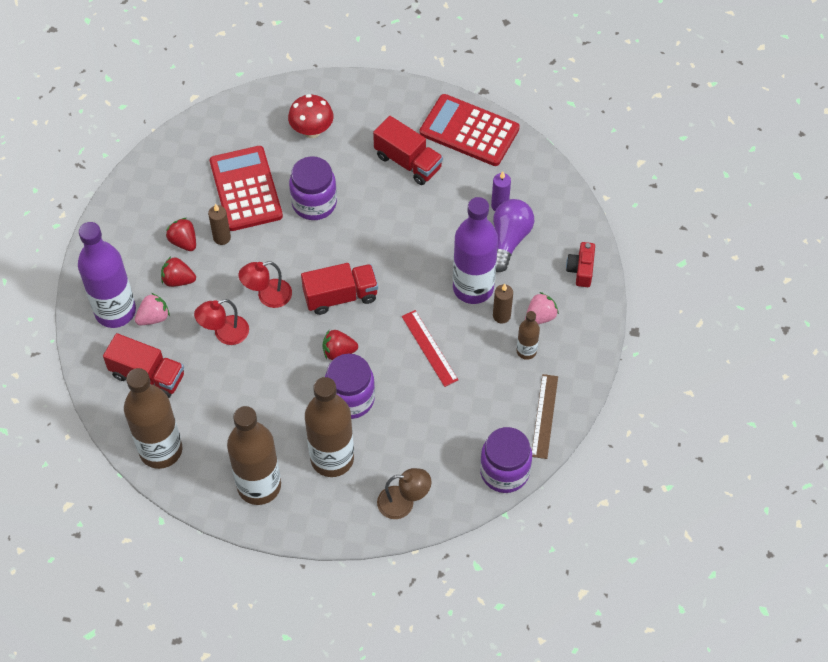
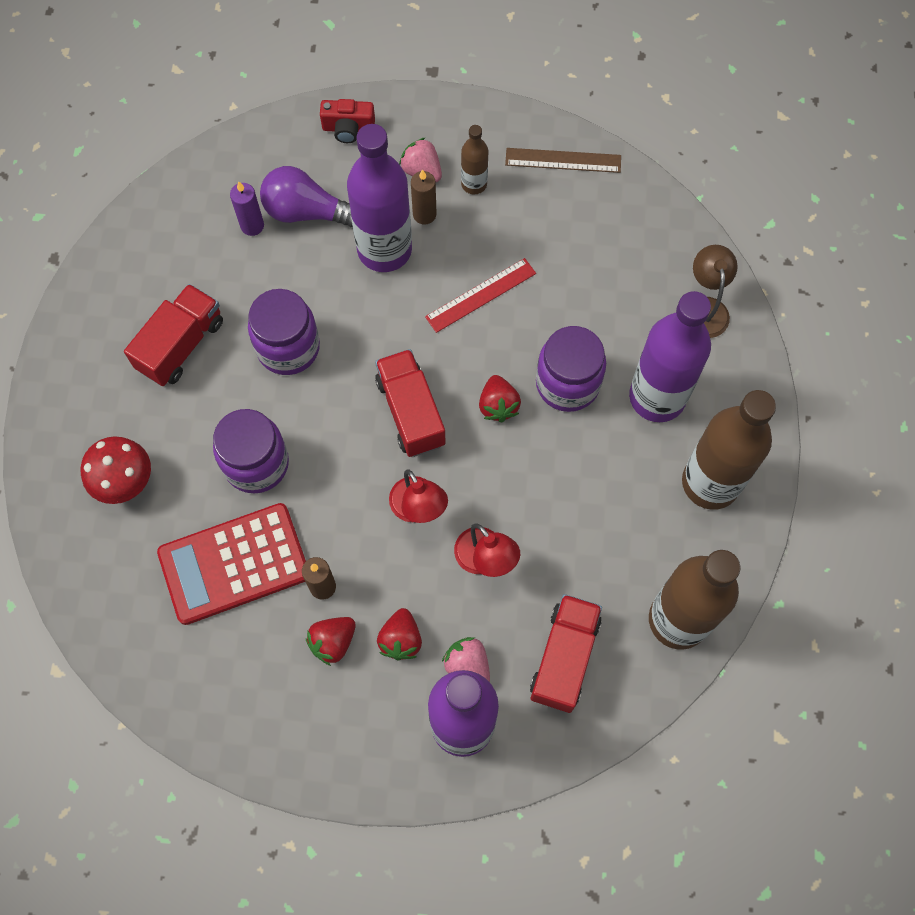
camera: 95 degrees left, 10 degrees up
brown bottle [305,377,354,477] -> purple bottle [629,291,711,422]
red calculator [420,94,520,166] -> none
purple jar [480,427,532,493] -> purple jar moved to [248,289,320,375]

